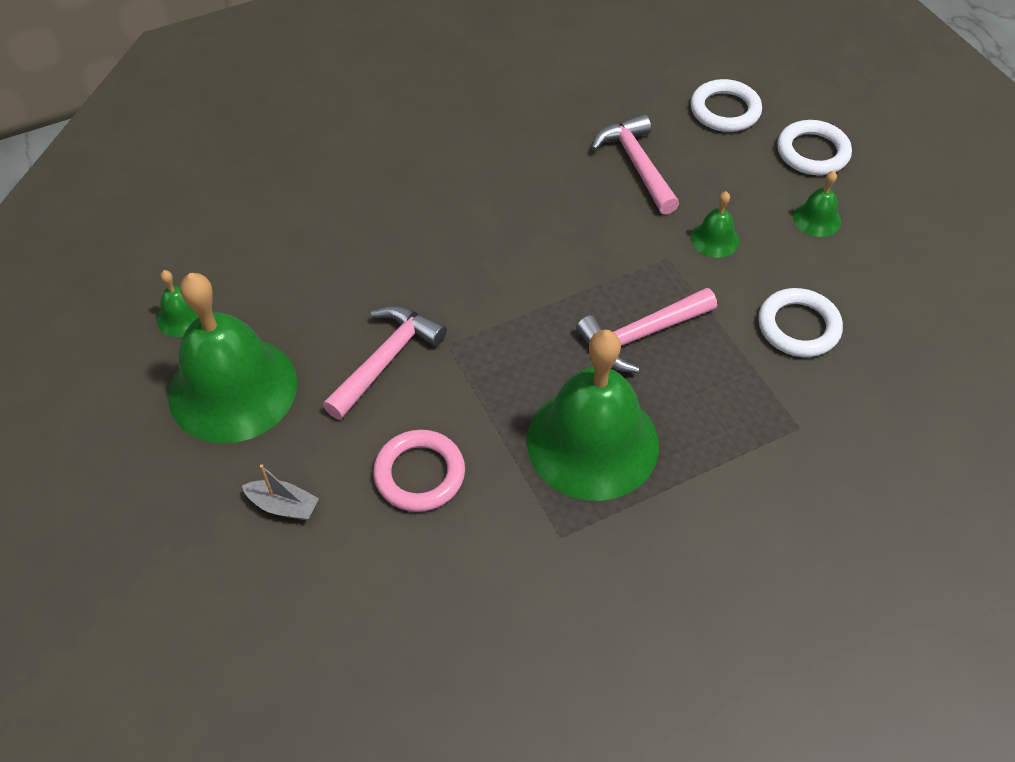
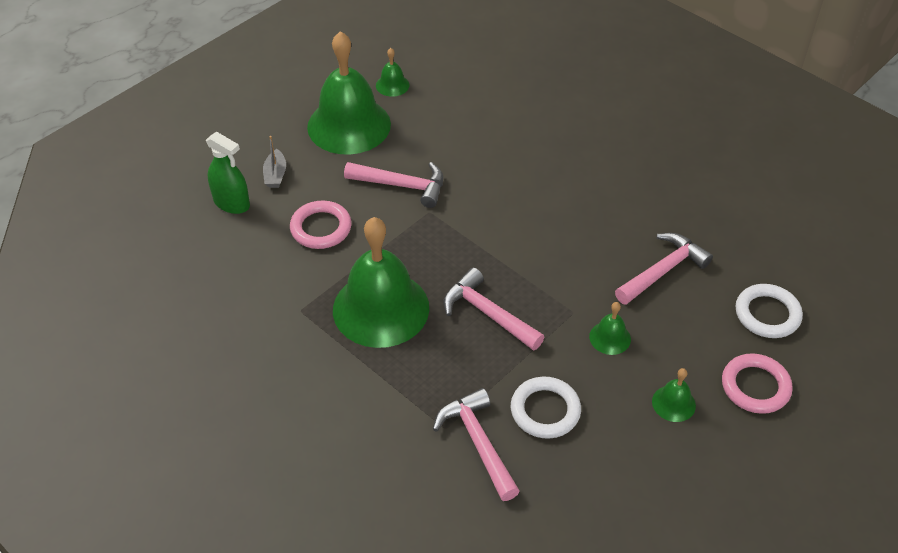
camera: 70 degrees right, 5 degrees down
white ring [777,120,852,175] -> pink ring [722,353,793,414]
none -> green spray bottle [206,132,250,214]
none -> pink hammer [433,388,520,501]

